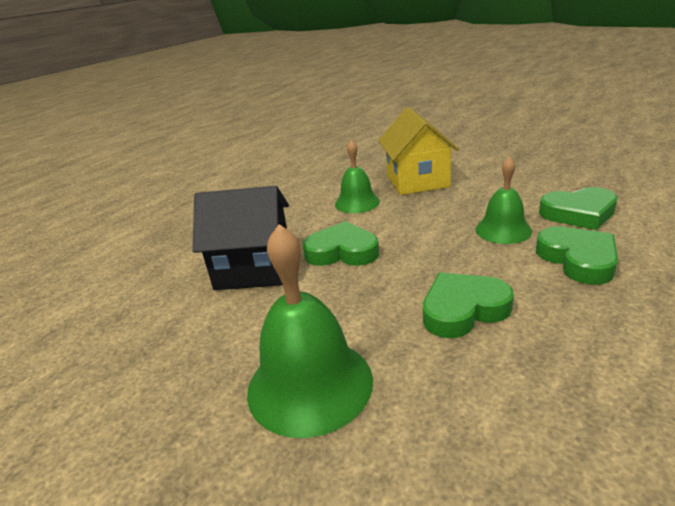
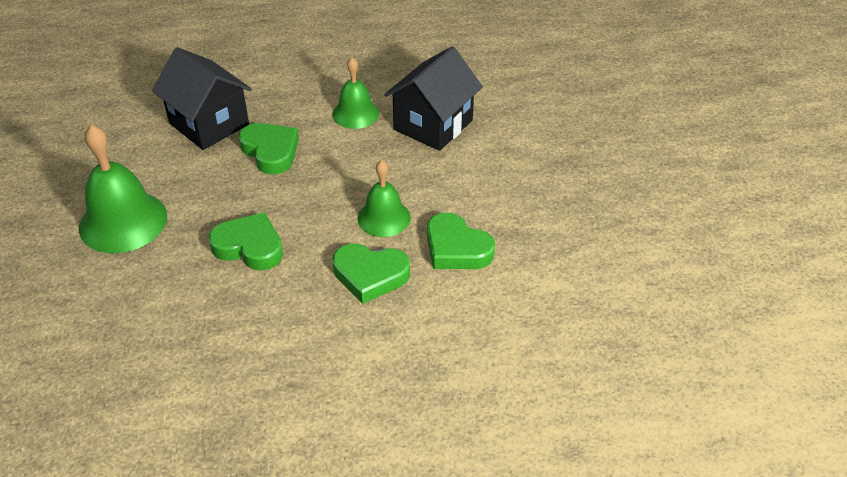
camera: 40 degrees right, 15 degrees up
yellow house [378,107,459,195] -> black house [384,46,483,151]
green heart [536,226,618,285] -> green heart turned 75 degrees clockwise [333,244,410,304]

